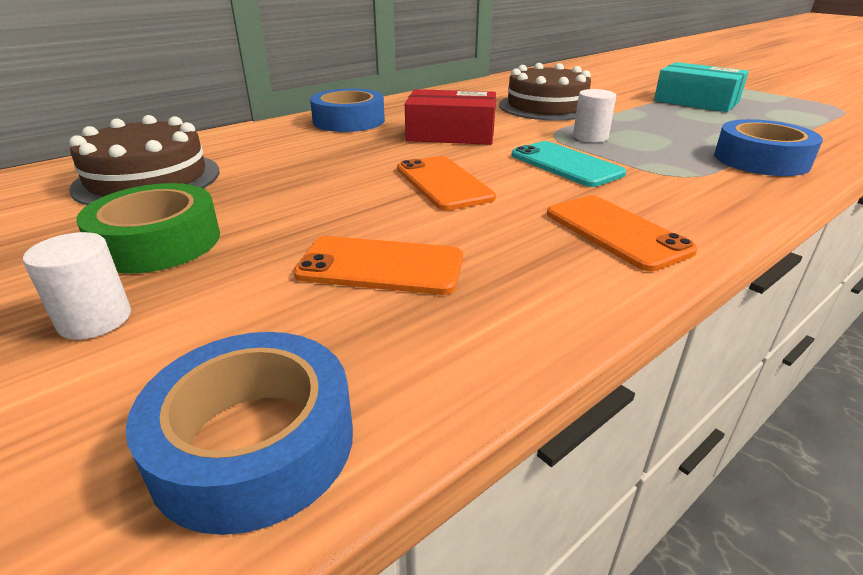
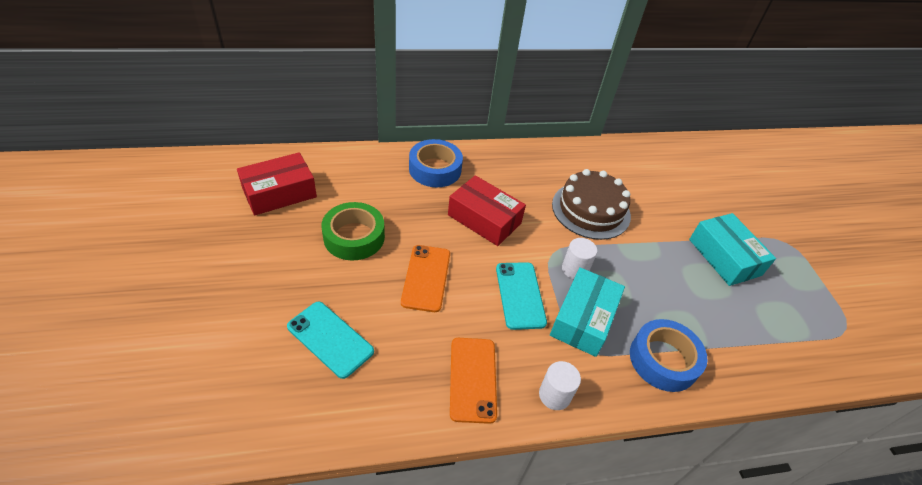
camera: 25 degrees right, 15 degrees up
white cylinder [23,232,131,340] -> white cylinder moved to [539,361,581,410]
brown cake [69,115,220,205] -> red box [237,152,317,216]
green tape [76,183,220,274] -> green tape moved to [322,202,385,261]
blue tape [126,332,353,535] -> none
orange phone [293,236,463,295] -> turquoise phone [287,301,374,379]
none -> turquoise box [550,267,625,357]

